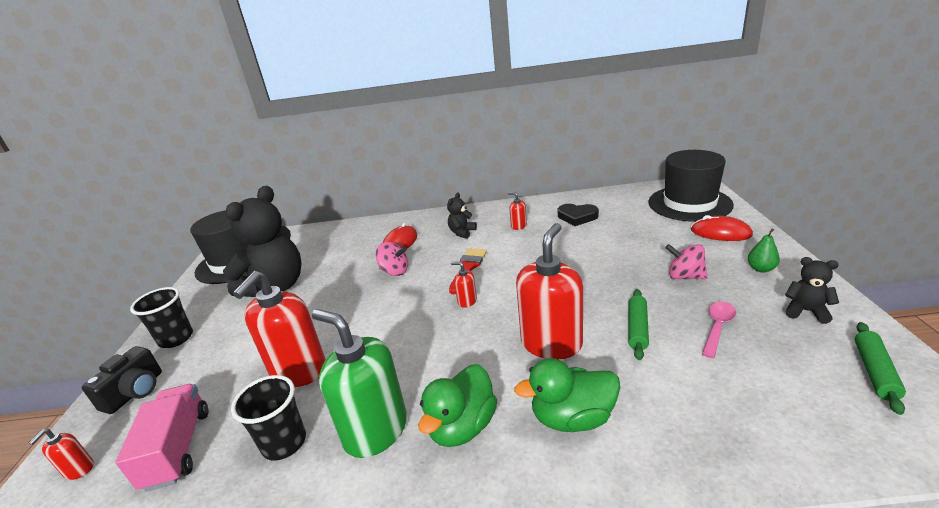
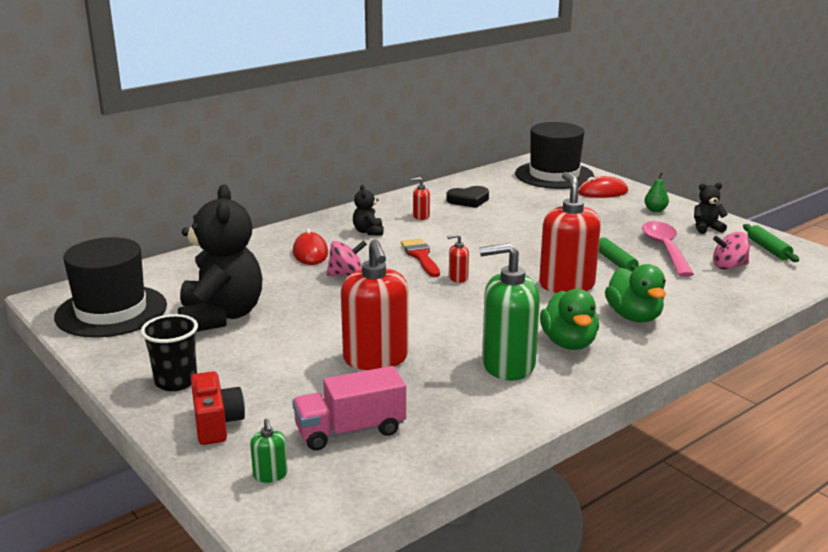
camera: 40 degrees left, 5 degrees down
red soap dispenser [29,429,94,480] -> green soap dispenser [250,418,288,483]
black camera [82,346,162,414] -> red camera [191,371,245,445]
pink truck [115,384,208,492] -> pink truck turned 60 degrees counterclockwise [292,366,406,451]
black cup [231,375,306,460] -> none
green duck [514,358,621,432] -> green duck turned 60 degrees counterclockwise [605,264,666,322]
pink spinning top [665,244,708,279] -> pink spinning top moved to [713,232,750,270]
pink spoon [702,302,736,358] -> pink spoon [642,221,694,277], size x1.65

